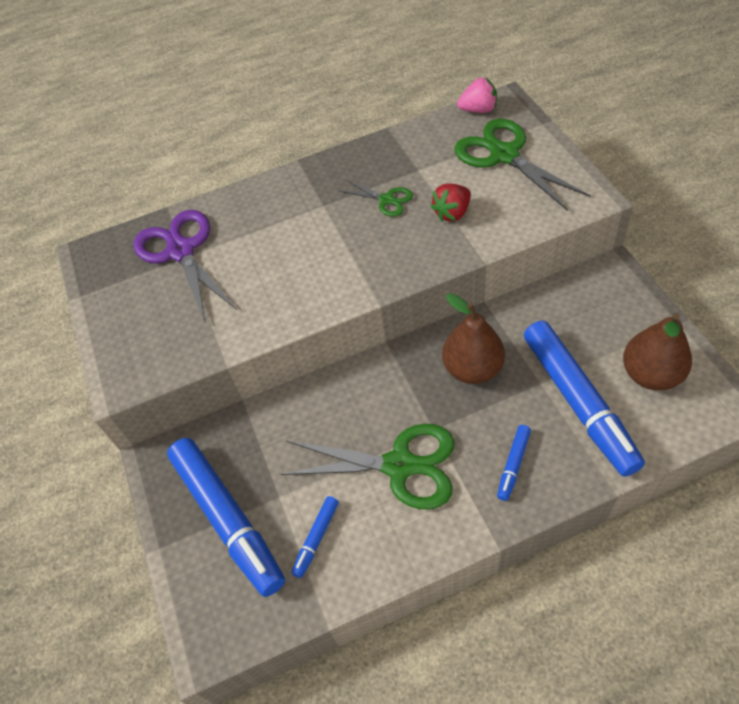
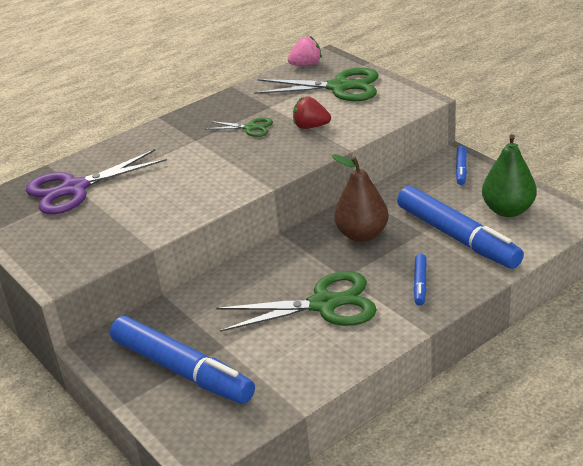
camera: 20 degrees left, 20 degrees down
purple scissors [134,210,237,324] -> purple scissors turned 75 degrees counterclockwise [26,149,167,214]
blue marker [291,496,339,578] -> blue marker moved to [456,146,467,185]
red strawberry [430,184,471,222] -> red strawberry turned 75 degrees clockwise [293,96,331,129]
green scissors [454,119,591,211] -> green scissors turned 150 degrees clockwise [254,68,379,101]
brown pear [623,313,692,390] -> green pear [482,134,537,217]

